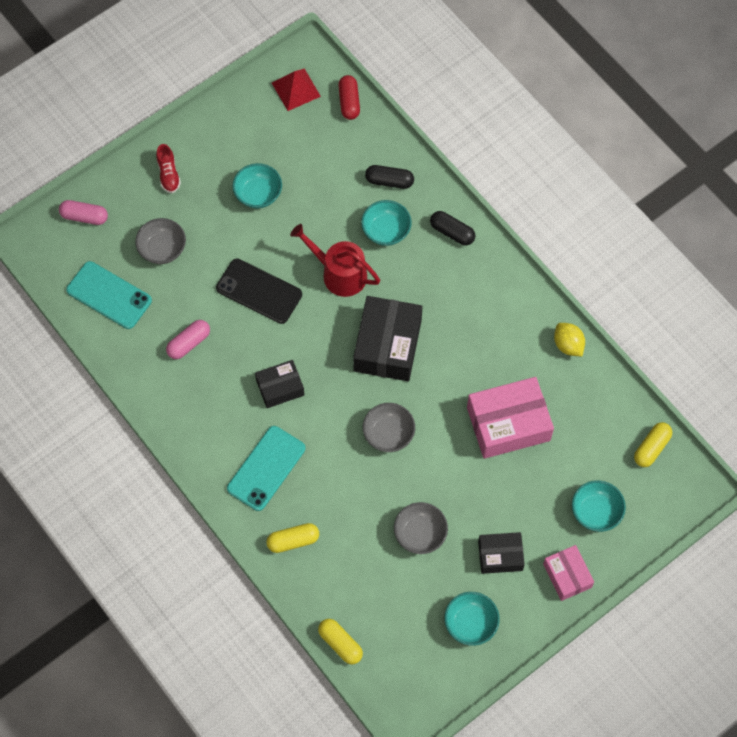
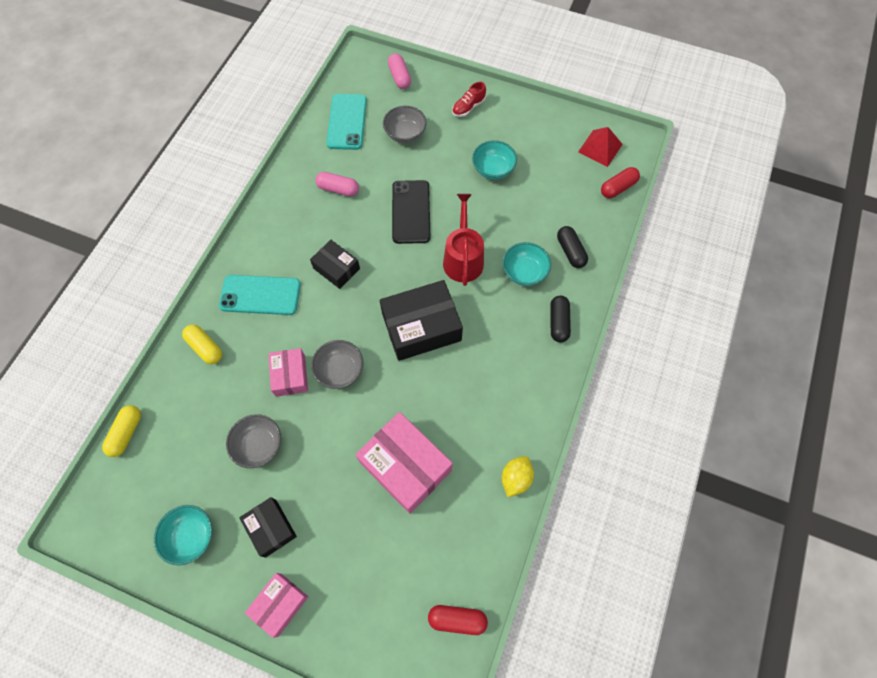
camera: 60 degrees right, 0 degrees up
turquoise bowl [572,480,626,532] -> none
yellow capsule [634,422,672,467] -> red capsule [428,605,488,635]
none -> pink box [268,348,308,397]

